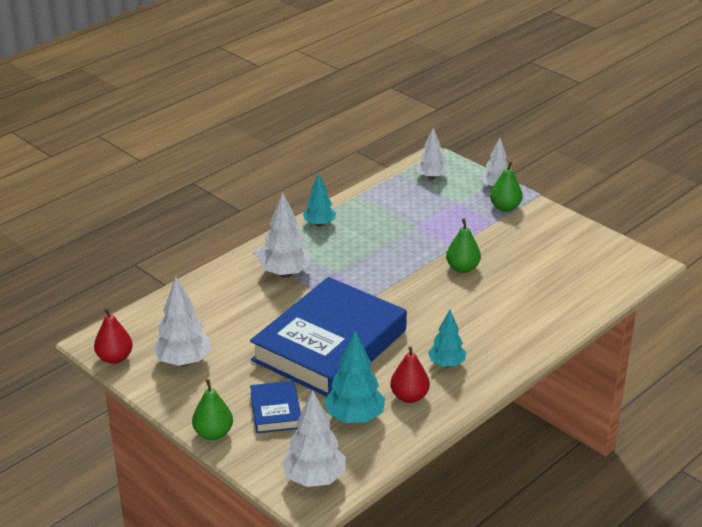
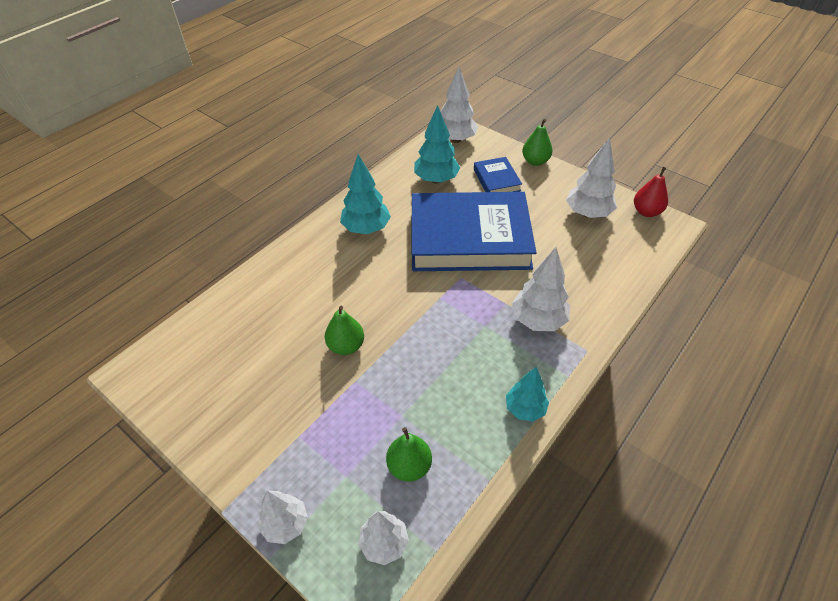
camera: 175 degrees right, 15 degrees up
blue book [250,277,407,397] -> blue book turned 60 degrees clockwise [412,192,537,271]
red pear [390,346,430,403] -> none
turquoise tree [428,309,466,367] -> turquoise tree [340,154,391,234], size x1.52
green pear [490,161,523,212] -> green pear moved to [386,427,432,482]

